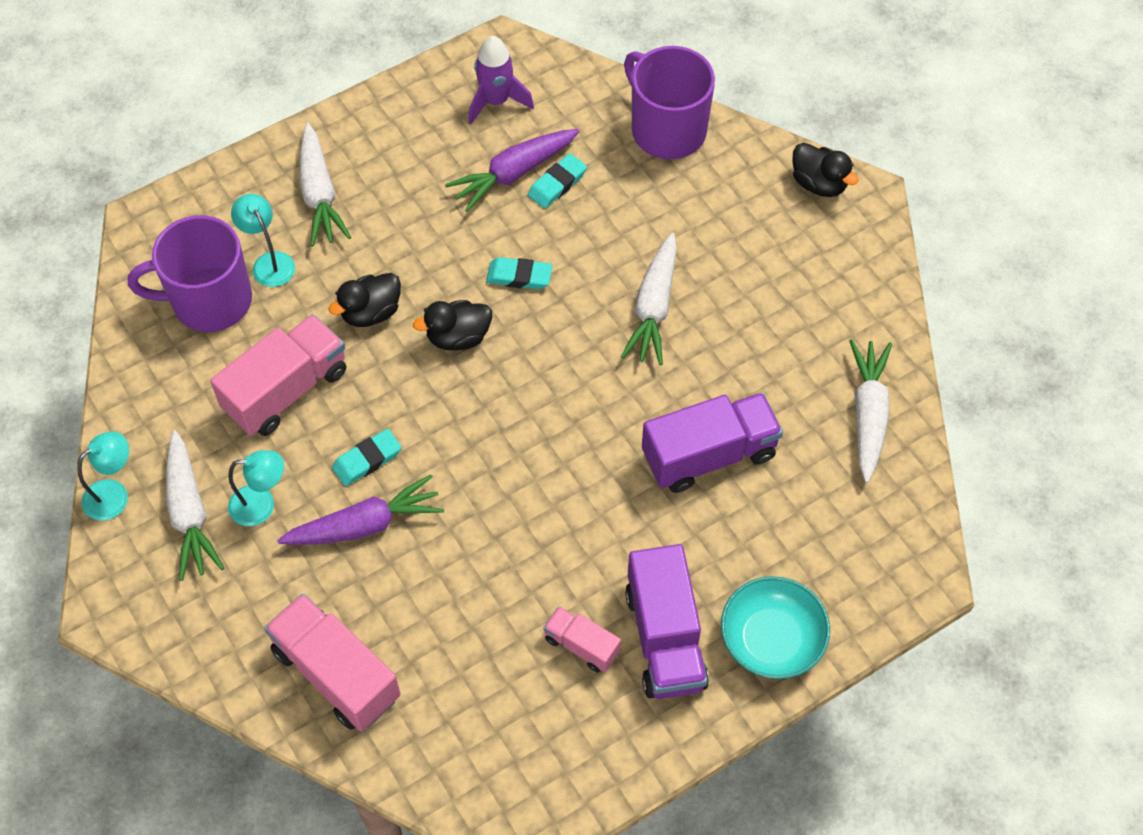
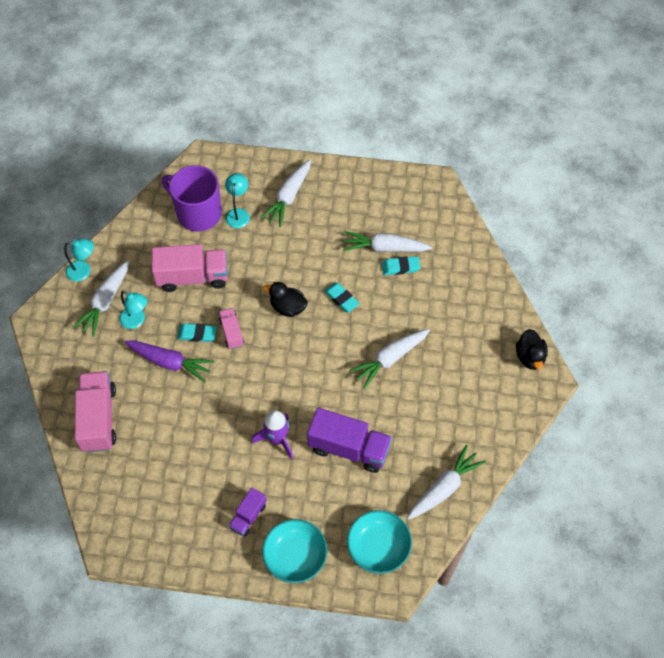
camera: 40 degrees right, 0 degrees up
black duck [329,273,401,327] -> none
purple carrot [445,129,580,212] -> white carrot [343,231,432,252]
purple rocket [468,36,534,125] -> purple rocket moved to [251,410,293,459]
pink truck [543,606,621,672] -> pink truck moved to [219,308,244,349]
purple mug [624,46,715,159] -> none
purple truck [625,544,709,699] -> purple truck [229,488,267,537], size x0.54
none -> turquoise bowl [347,510,412,574]

